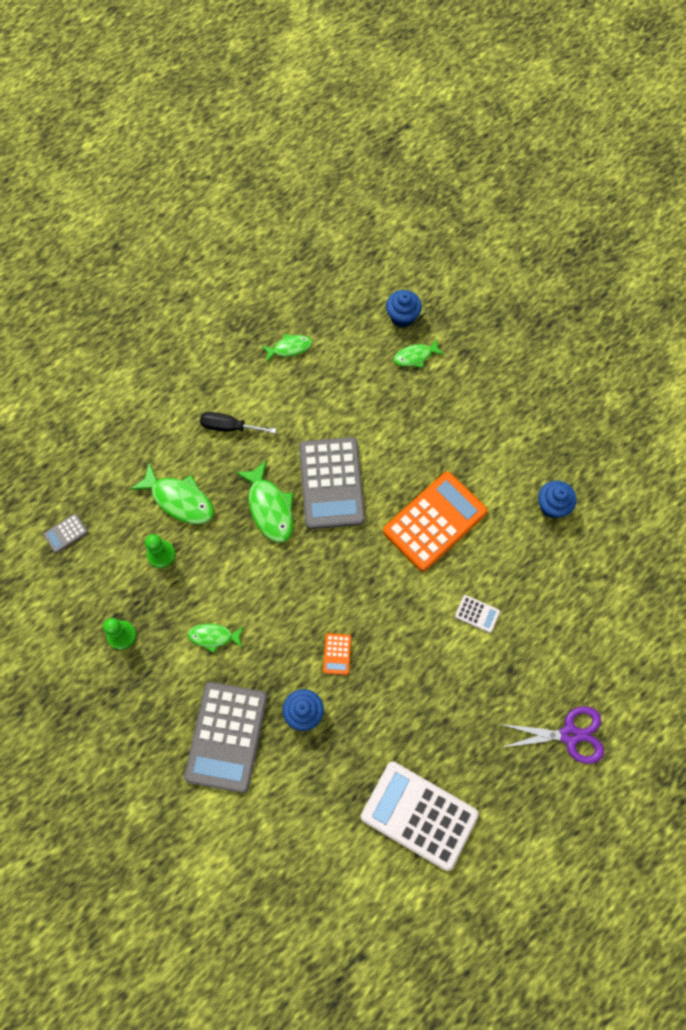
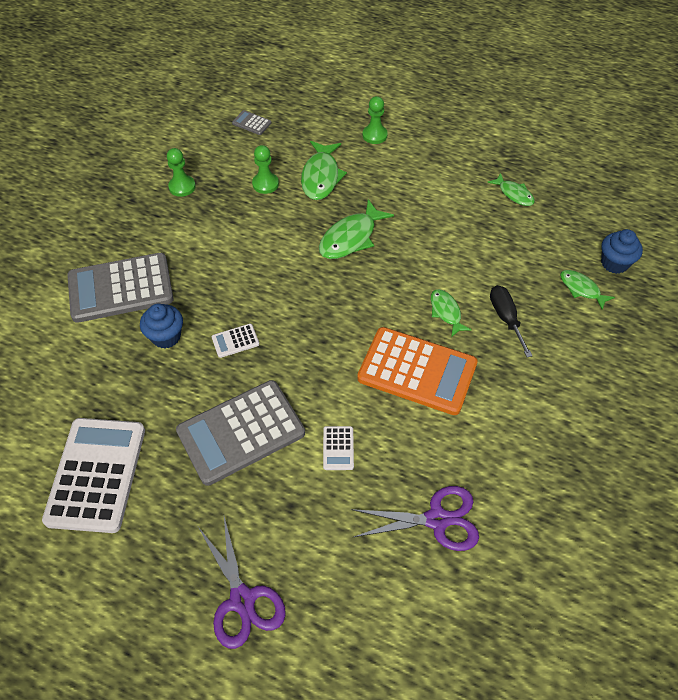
camera: 65 degrees right, 15 degrees down
green fish [188,623,244,653] -> green fish moved to [431,289,472,337]
black screwdriver [200,412,276,433] -> black screwdriver moved to [490,285,532,358]
grey calculator [299,437,365,529] -> grey calculator moved to [176,380,305,486]
orange calculator [323,633,351,675] -> white calculator [212,324,260,358]
blue cupcake [538,481,577,518] -> none
none -> purple scissors [351,486,479,551]
none -> green pawn [362,96,388,144]

